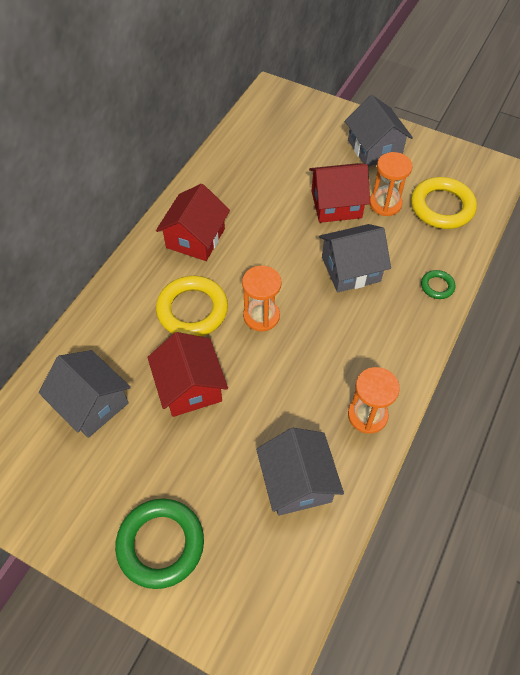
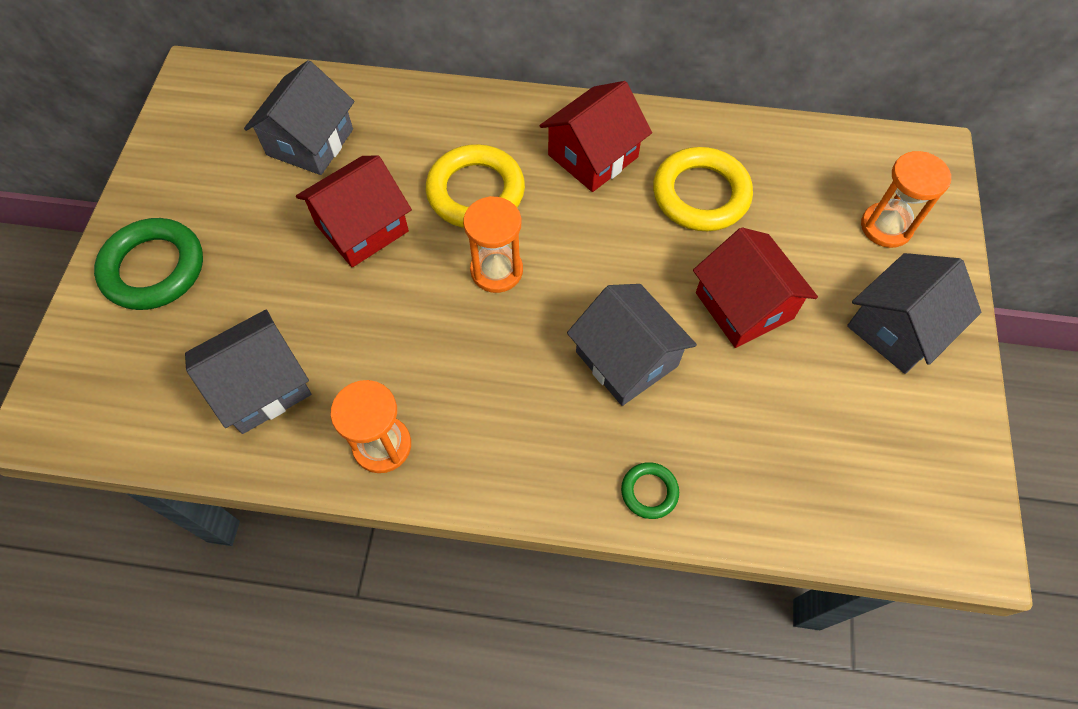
camera: 70 degrees right, 5 degrees up
red house [156,184,230,261] -> red house turned 45 degrees counterclockwise [540,81,652,192]
orange hourglass [370,152,413,216] -> orange hourglass moved to [861,151,951,248]
yellow ring [411,177,477,229] -> yellow ring moved to [653,147,753,231]

